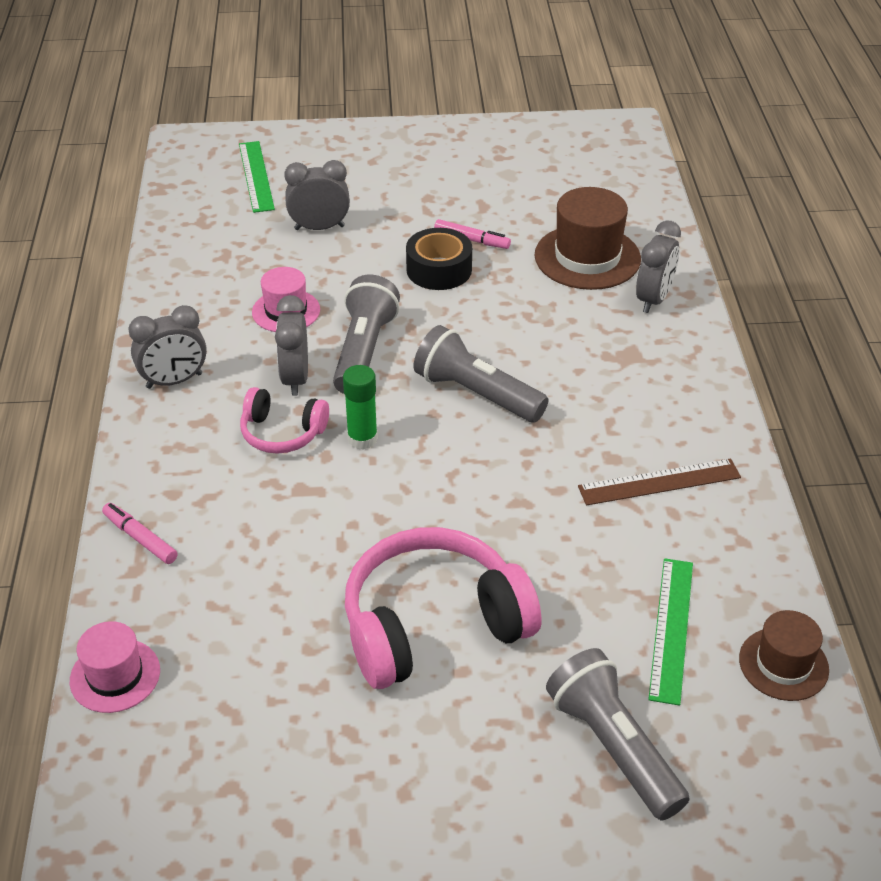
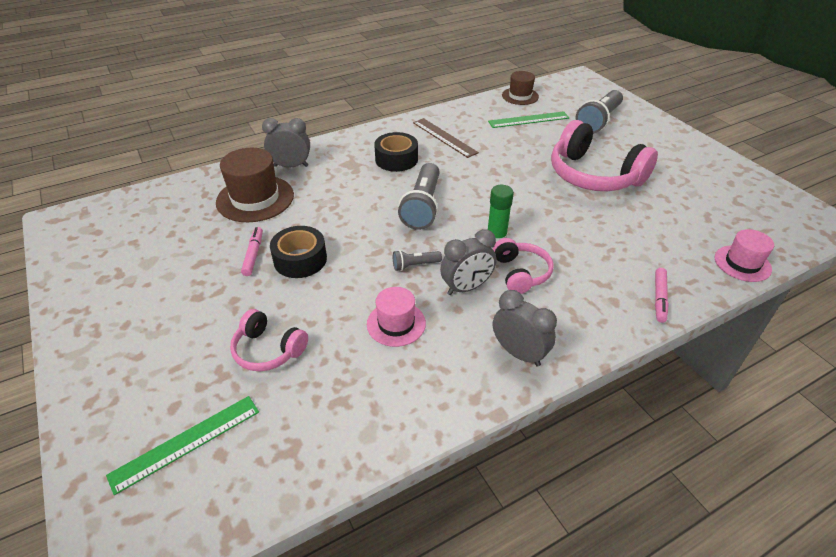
camera: 115 degrees left, 0 degrees up
grey clock [284,160,350,230] -> pink headphones [230,309,308,371]
grey flashlight [333,275,400,394] -> grey flashlight [393,250,442,271], size x0.49
none -> black tape [374,132,418,172]

